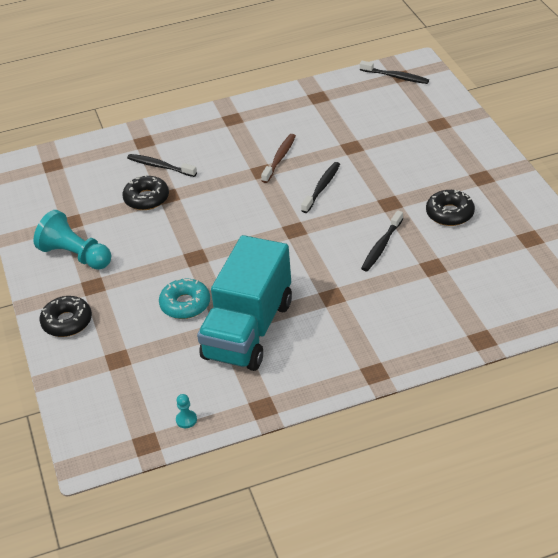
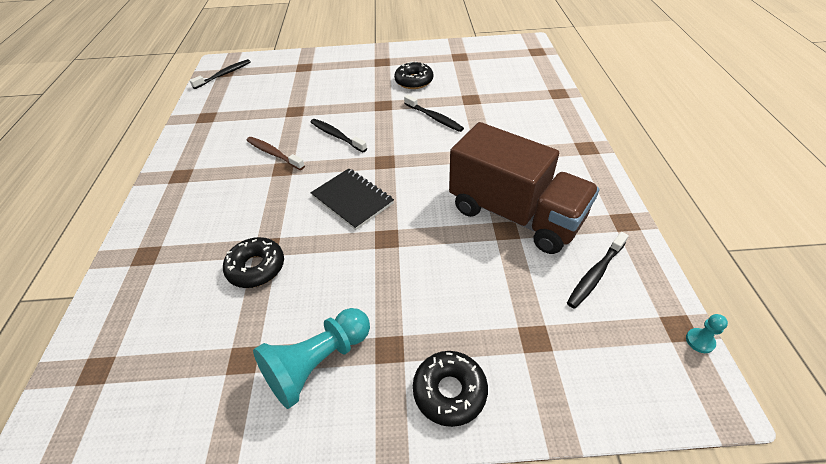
camera: 75 degrees left, 5 degrees up
black toothbrush [127,154,197,177] -> black toothbrush moved to [567,232,629,309]
turquoise donut [159,278,210,319] -> none
turquoise pawn [176,394,197,428] -> turquoise pawn moved to [686,314,728,353]
turquoise truck [197,235,292,371] -> brown truck [449,122,599,254]
none -> black notebook [310,168,394,230]

